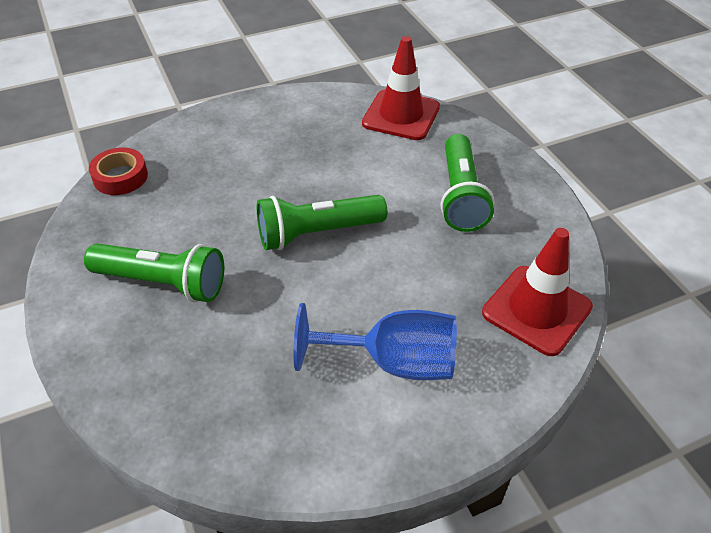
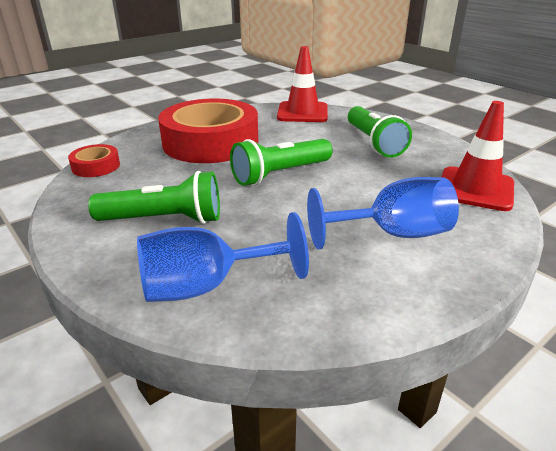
camera: 15 degrees left, 15 degrees down
none -> blue goblet [137,212,309,302]
none -> red tape [158,99,258,163]

